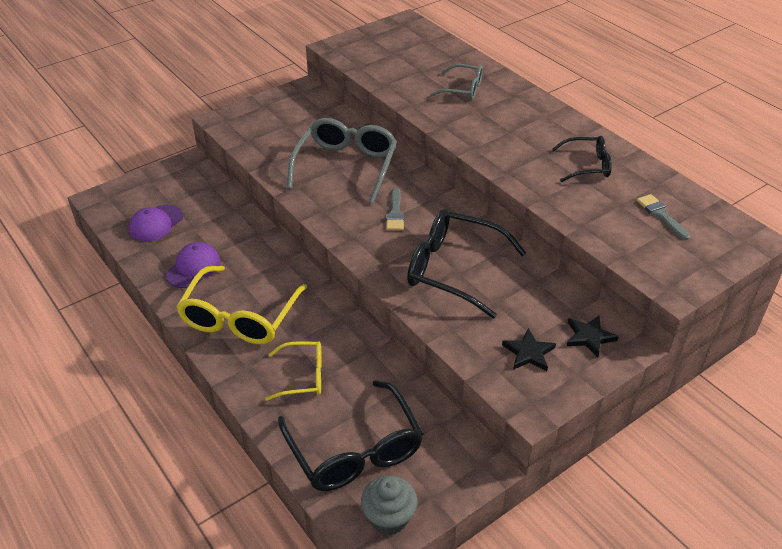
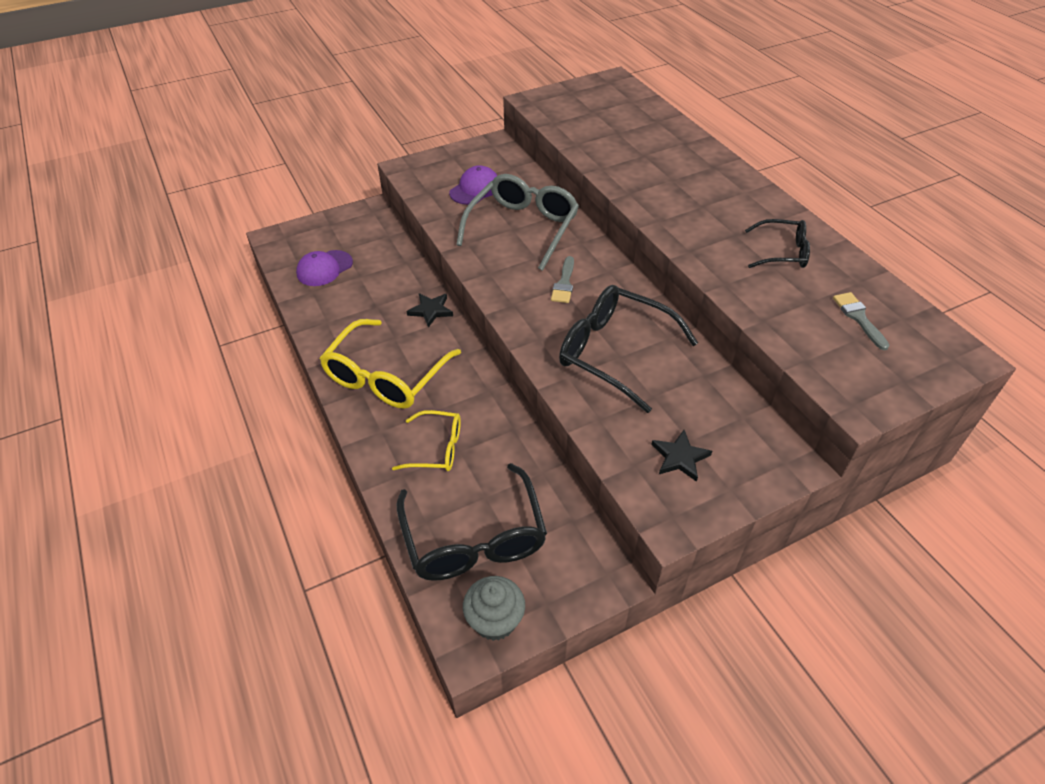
camera: 10 degrees right, 5 degrees up
purple cap [166,242,220,288] -> purple cap moved to [449,165,497,205]
grey glasses [430,64,483,100] -> none
black star [567,316,619,358] -> black star moved to [407,293,453,328]

